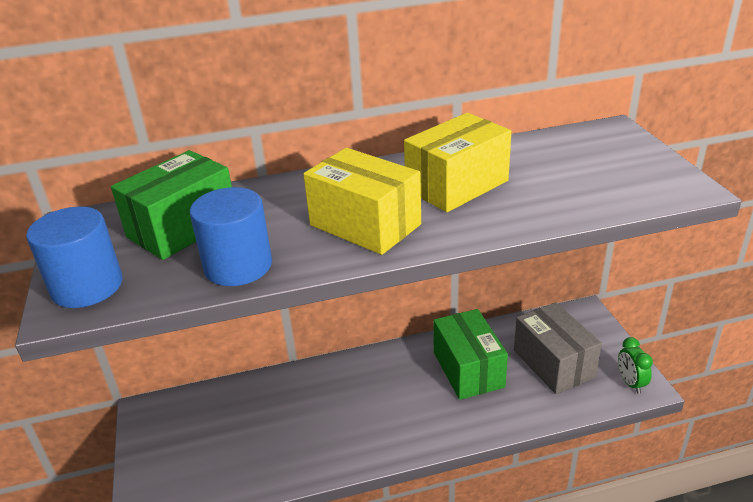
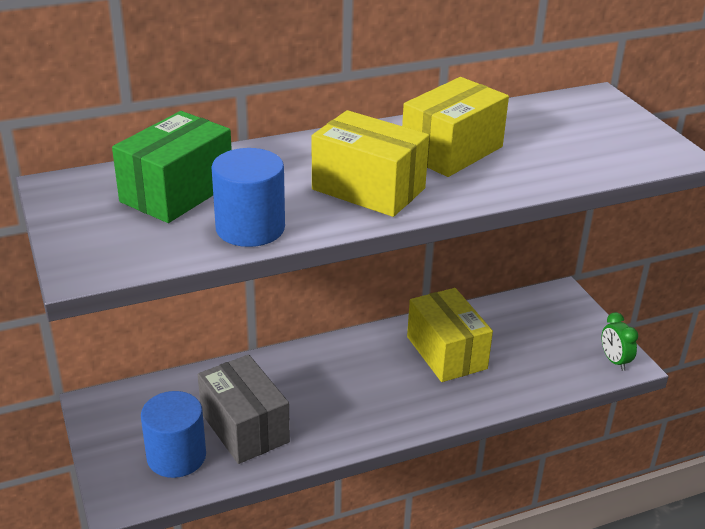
camera: 10 degrees left, 0 degrees up
blue cylinder [26,207,122,308] -> blue cylinder moved to [141,391,206,478]
green box [433,309,508,400] -> yellow box [407,288,493,382]
grey box [514,302,602,394] -> grey box moved to [198,354,290,464]

